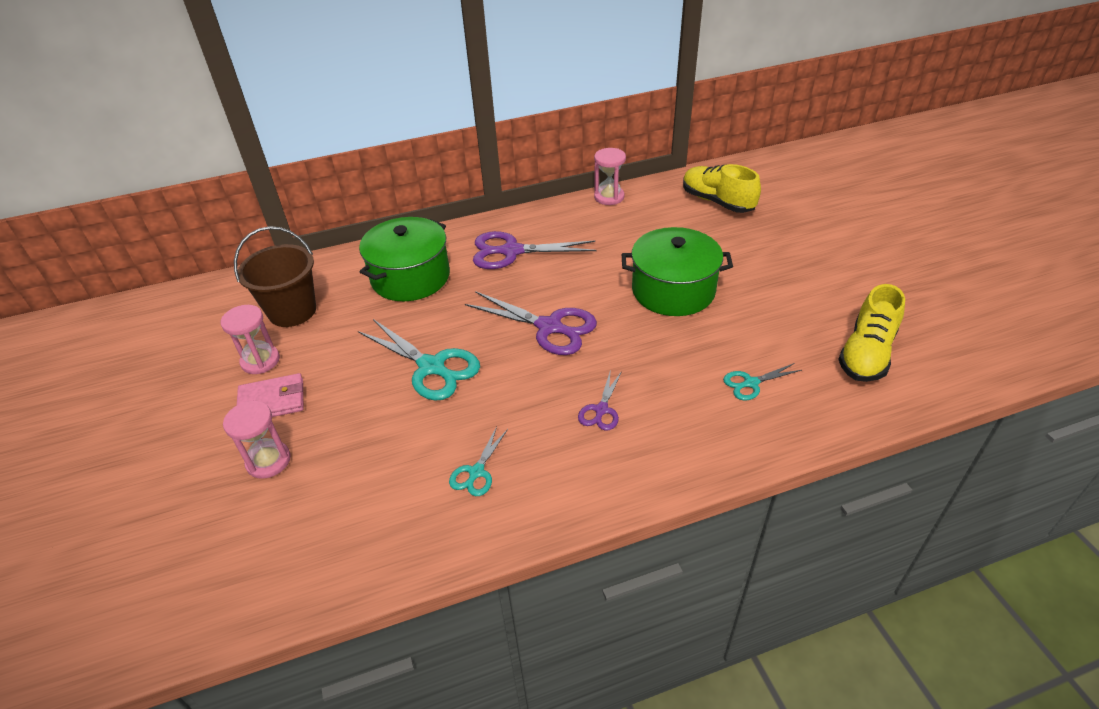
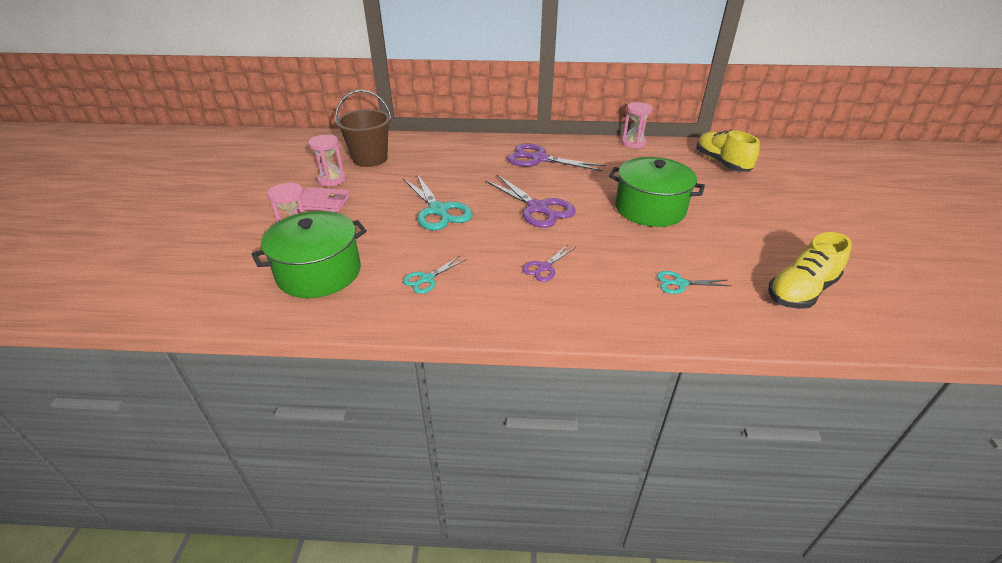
camera: 20 degrees right, 5 degrees down
green pot [359,217,450,301] -> green pot moved to [252,211,367,298]

